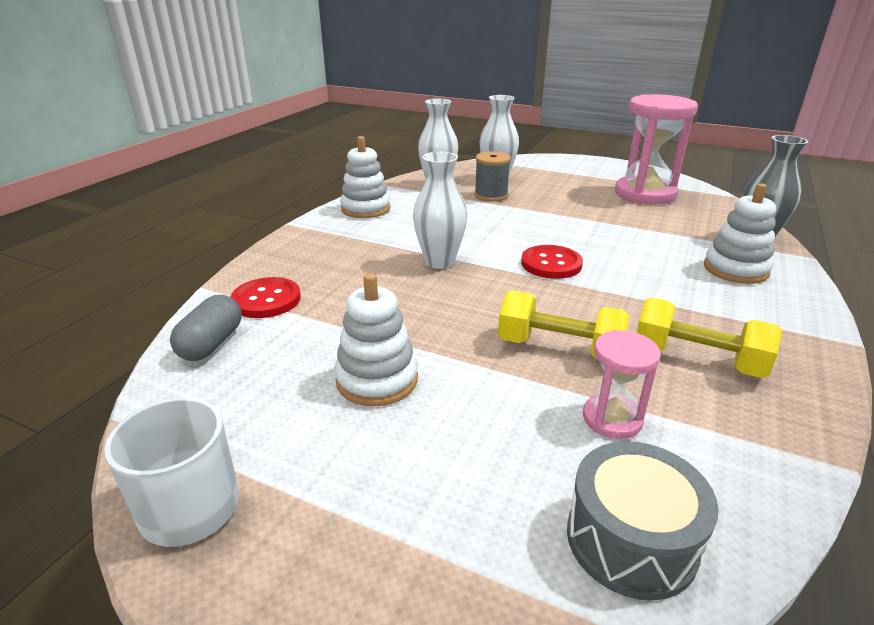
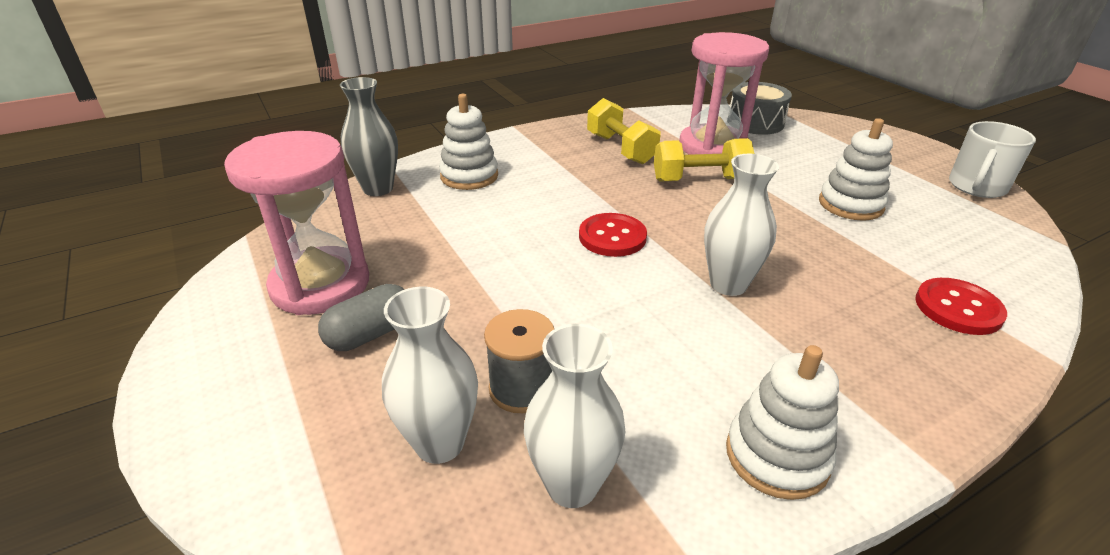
camera: 145 degrees left, 5 degrees up
grey capsule [170,295,242,361] -> grey capsule moved to [318,284,405,351]
yellow dumbbell [498,290,629,359] -> yellow dumbbell turned 60 degrees counterclockwise [654,138,754,181]
pink hourglass [583,330,661,439] -> pink hourglass [679,32,769,155], size x1.95

